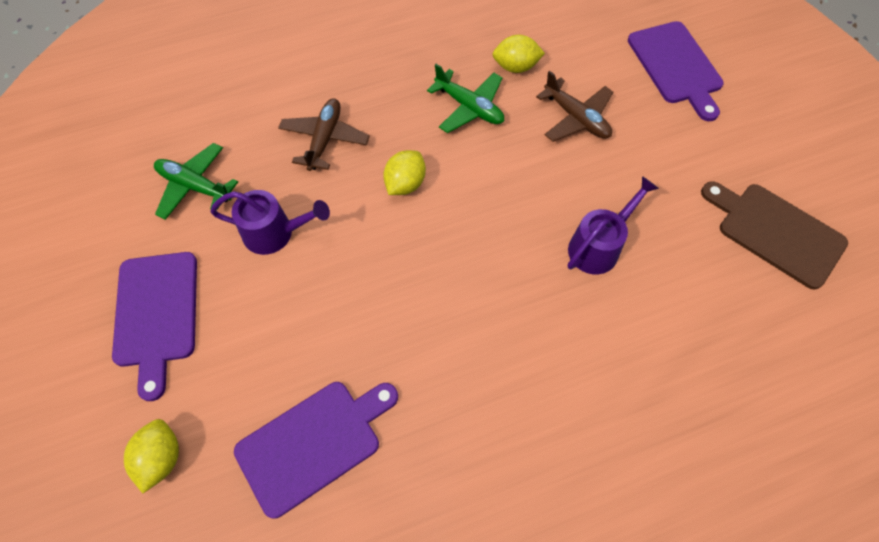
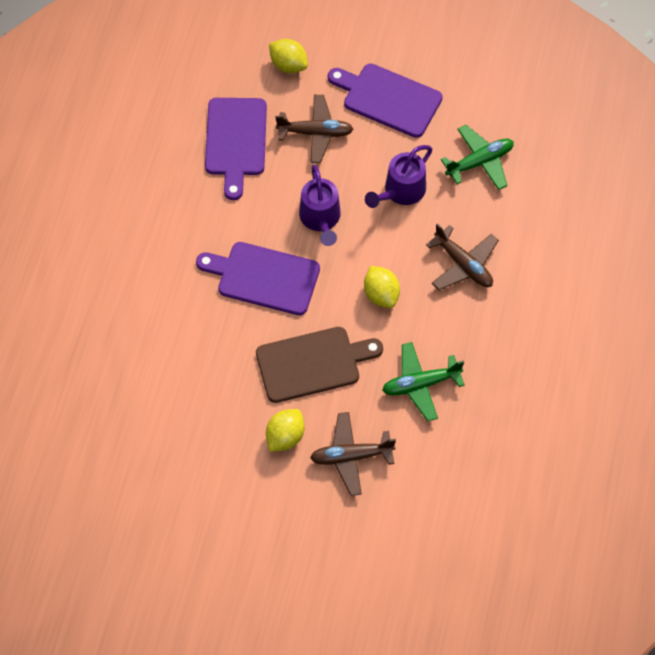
camera: 125 degrees right, 0 degrees up
yellow lemon [492,35,545,73] -> yellow lemon moved to [266,409,304,452]
purple watering can [568,176,659,274] -> purple watering can moved to [299,165,341,246]
purple cutting board [628,21,724,121] -> purple cutting board moved to [196,242,320,315]
brown cutting board [701,181,848,289] -> brown cutting board moved to [256,327,383,403]
none -> brown plane [275,95,353,164]

